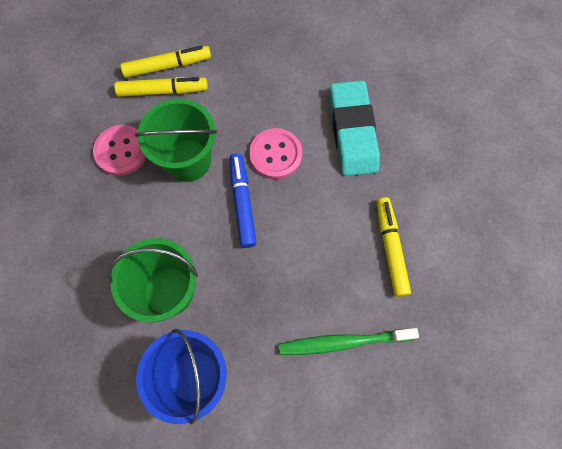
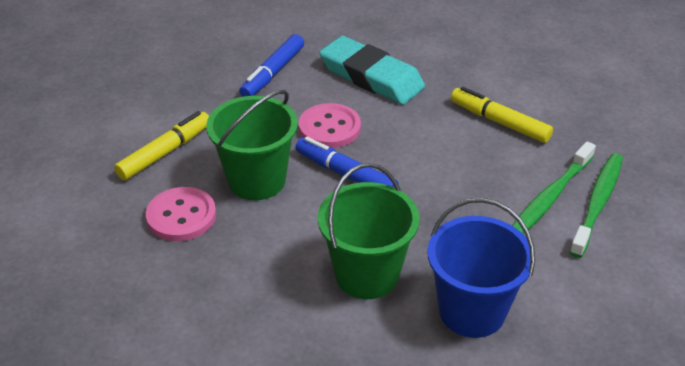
camera: 45 degrees left, 30 degrees down
yellow marker [120,46,211,78] -> none
none -> blue marker [239,34,304,97]
none -> green toothbrush [569,153,623,258]

